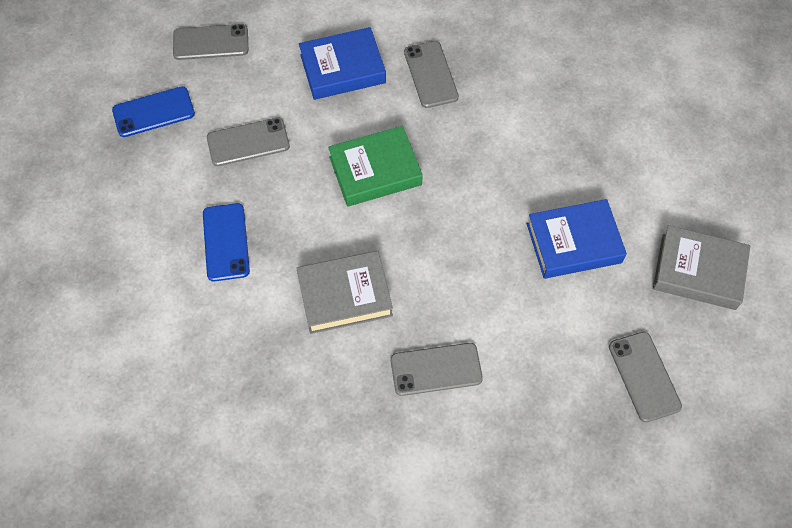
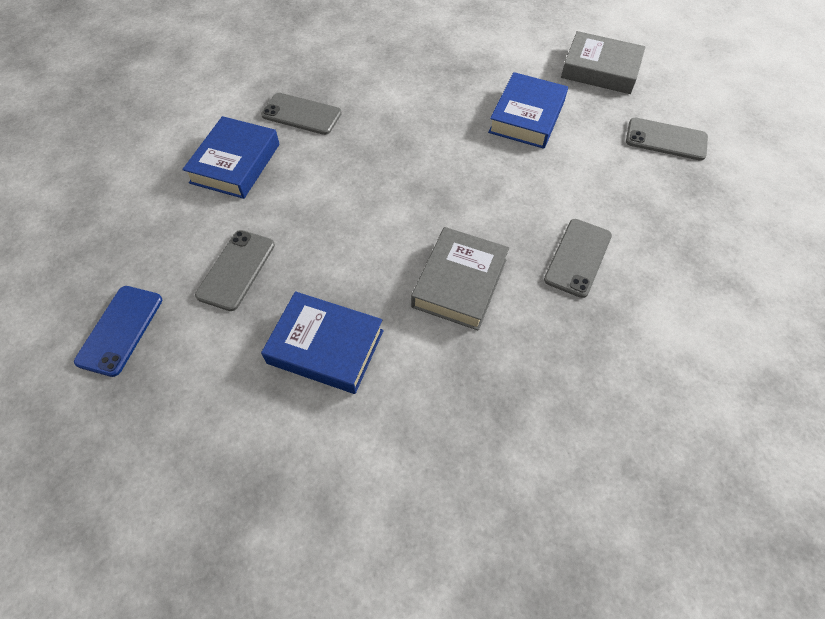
camera: 55 degrees left, 5 degrees down
grey phone [173,24,248,60] -> none
blue phone [203,203,250,282] -> blue book [261,291,384,394]
green book [328,126,423,207] -> none
grey book [653,225,750,310] -> grey book turned 60 degrees clockwise [561,31,646,94]

